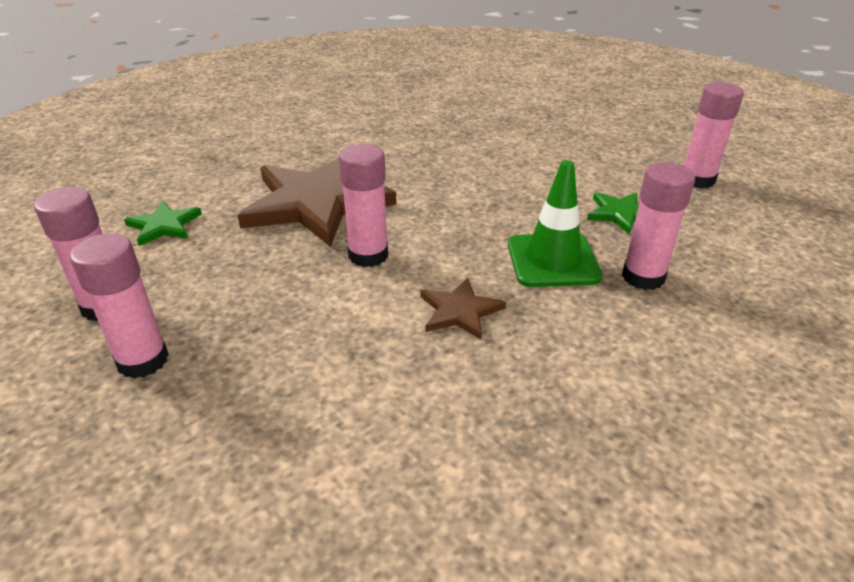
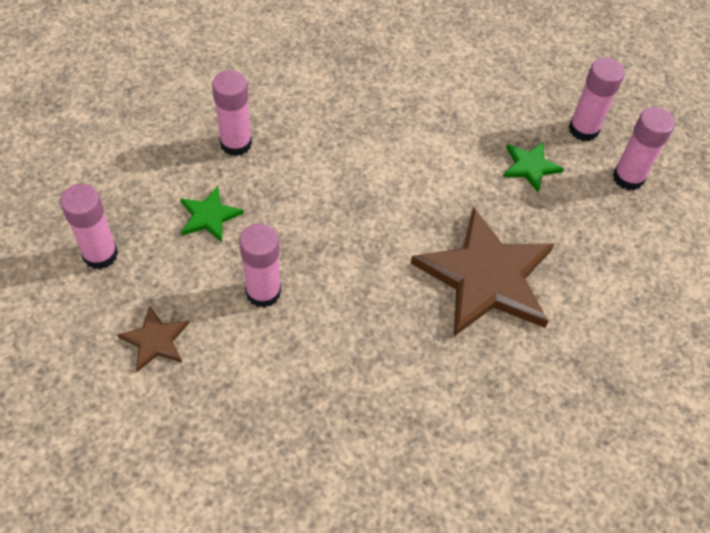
camera: 175 degrees left, 20 degrees up
green star [124,201,202,246] -> green star moved to [503,142,564,192]
pink glue stick [339,144,388,267] -> pink glue stick moved to [239,223,281,308]
brown star [420,278,506,340] -> brown star moved to [117,306,189,372]
green traffic cone [508,160,603,287] -> none

